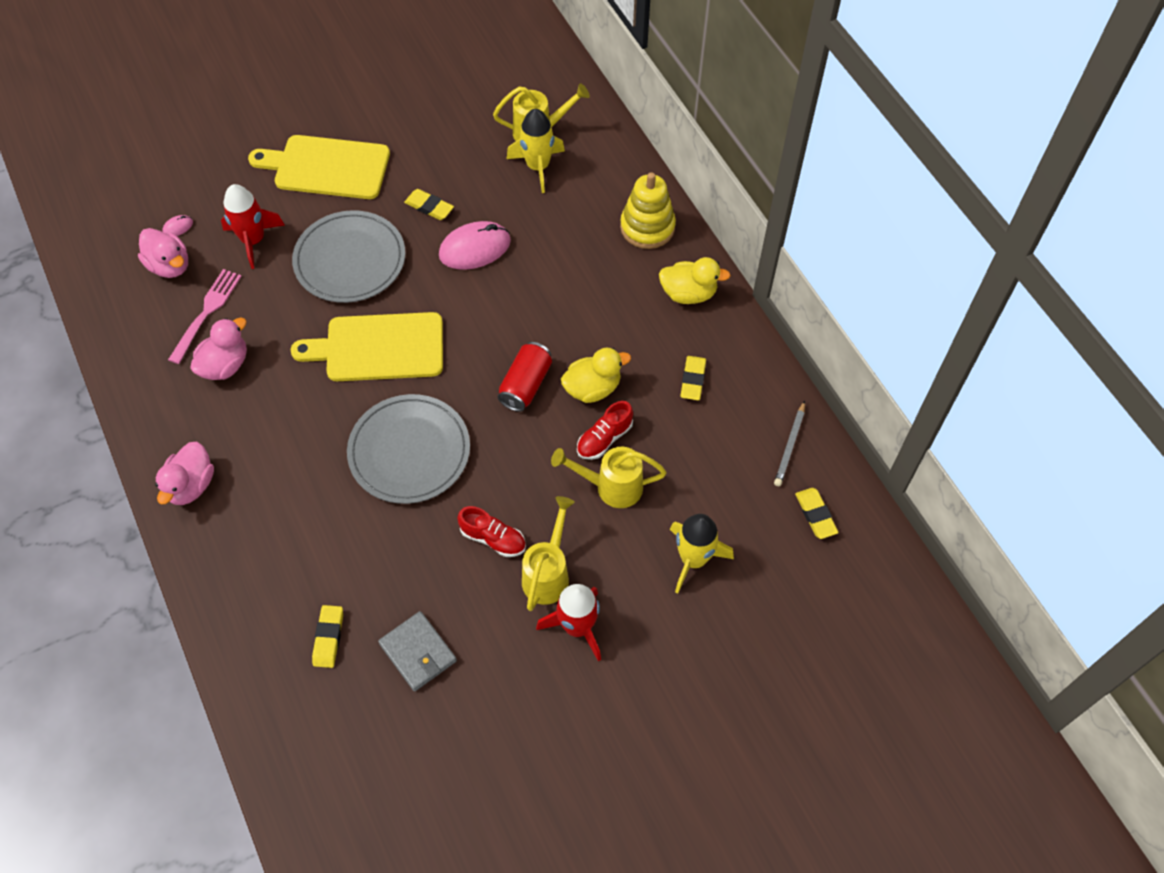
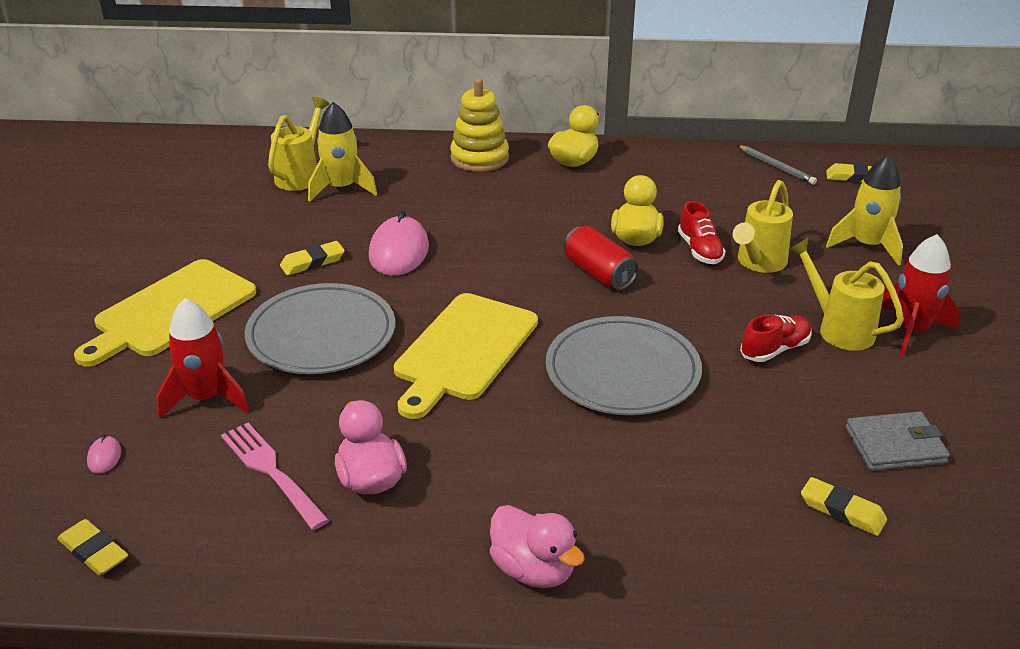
camera: 60 degrees left, 25 degrees down
pink duck [138,228,188,278] -> none
yellow eraser [680,356,706,400] -> yellow eraser moved to [58,519,128,576]

